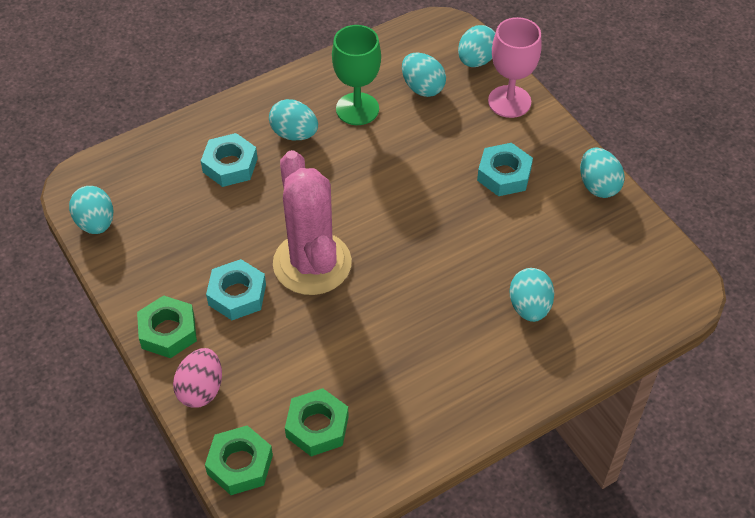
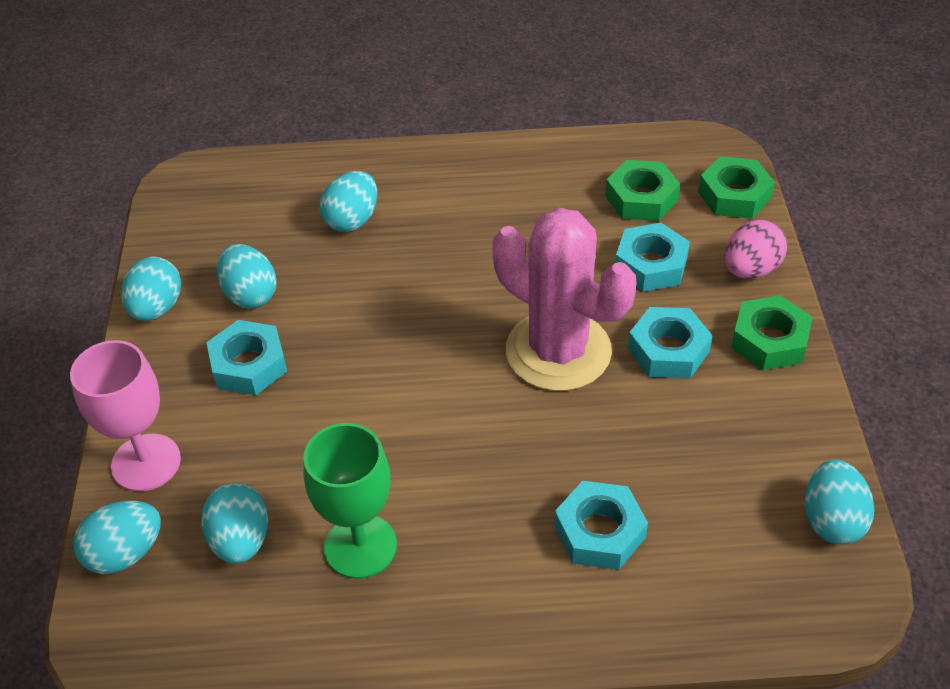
camera: 150 degrees left, 5 degrees down
turquoise egg [269,99,318,140] -> turquoise egg moved to [217,244,277,308]
pink cactus [273,150,352,295] -> pink cactus turned 60 degrees counterclockwise [492,208,636,391]
none -> turquoise nut [615,223,690,291]

